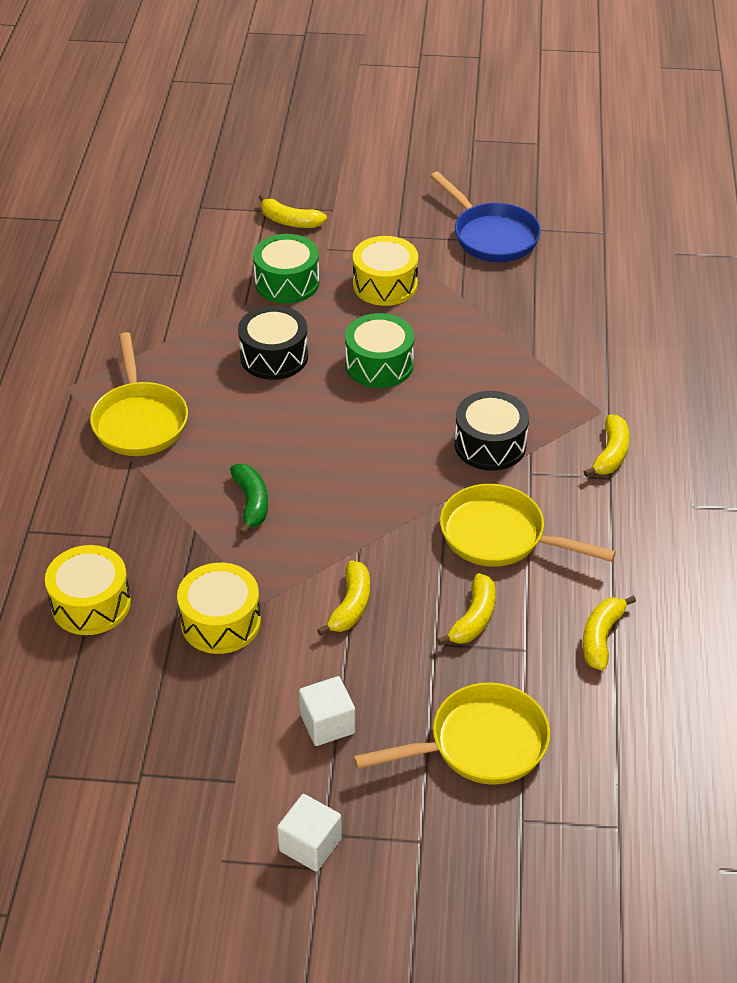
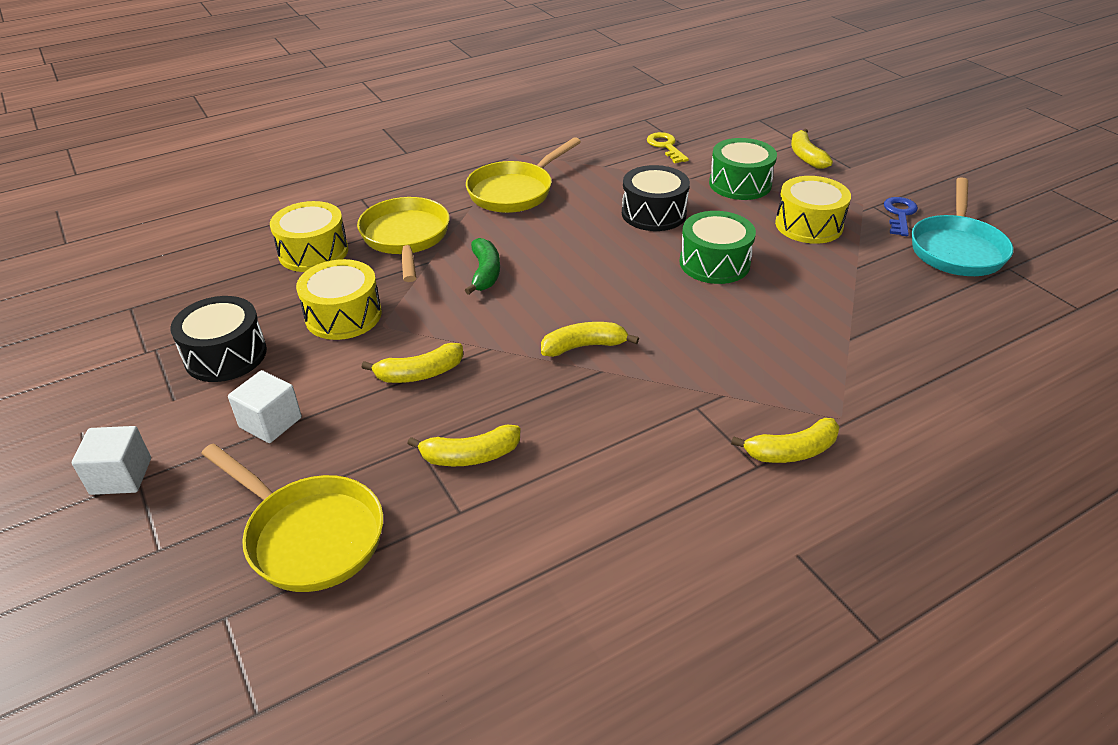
camera: 55 degrees right, 5 degrees down
green banana [230,464,268,535] -> green banana turned 45 degrees counterclockwise [465,238,500,295]
blue pan [430,172,541,262] -> turquoise pan [912,177,1013,276]
yellow pan [440,484,616,567] -> yellow pan moved to [357,197,449,282]
black drum [454,391,529,471] -> black drum moved to [170,296,267,382]
yellow banana [582,596,636,671] -> yellow banana moved to [541,322,639,357]
none -> yellow key [647,132,689,163]
none -> blue key [884,197,918,236]

